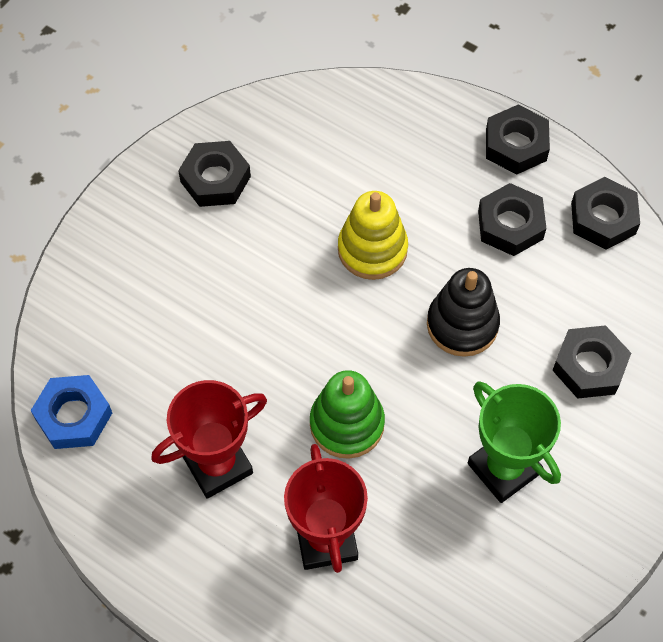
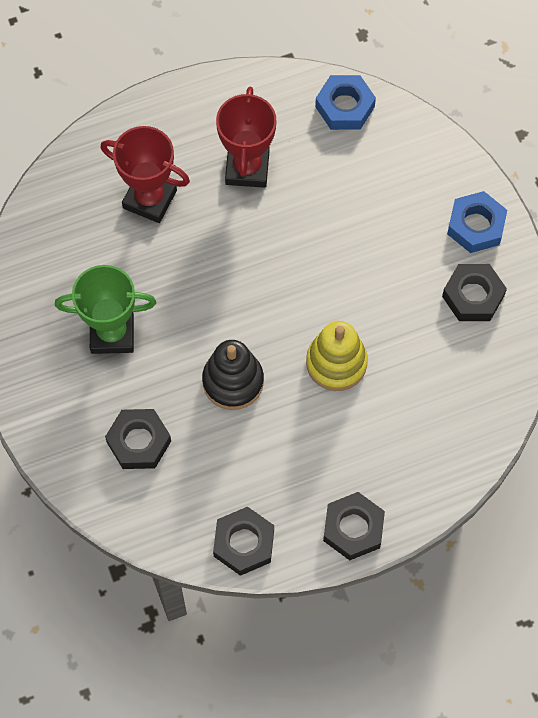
camera: 125 degrees right, 5 degrees up
green stacking toy [310,370,385,459] -> none
black nut [478,183,547,256] -> none
none -> blue nut [447,191,507,253]

